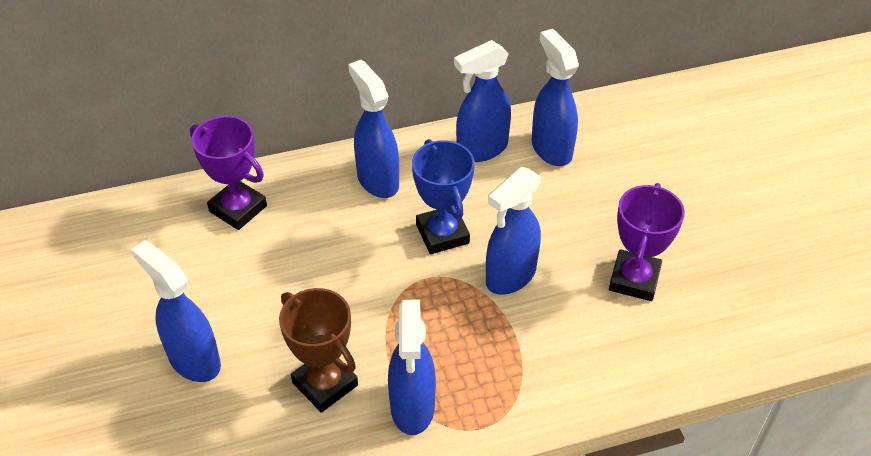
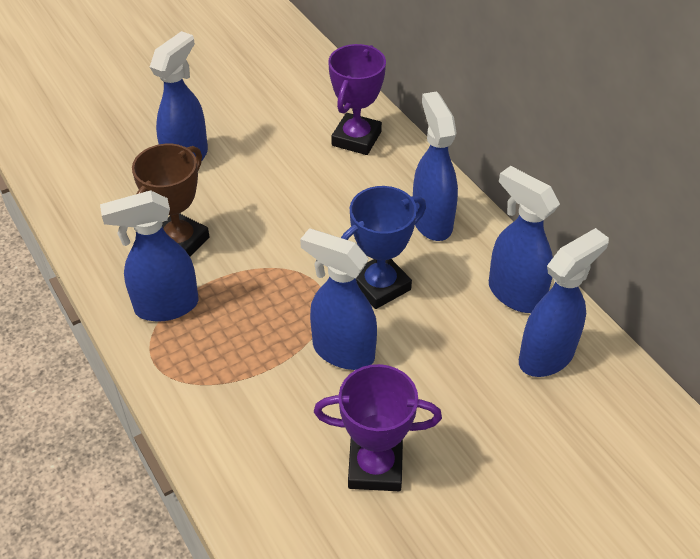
camera: 75 degrees right, 0 degrees up
blue spray bottle [348,60,399,198] -> blue spray bottle turned 60 degrees counterclockwise [413,91,458,241]

